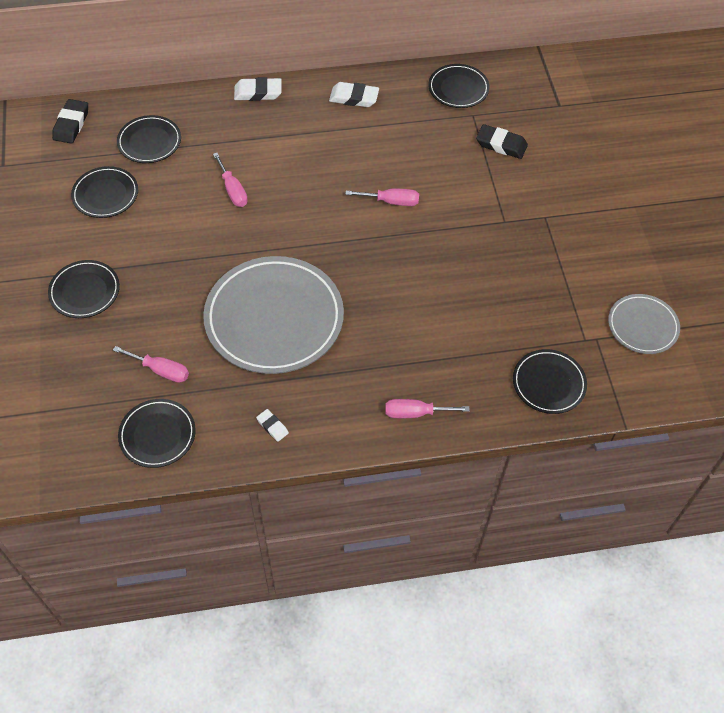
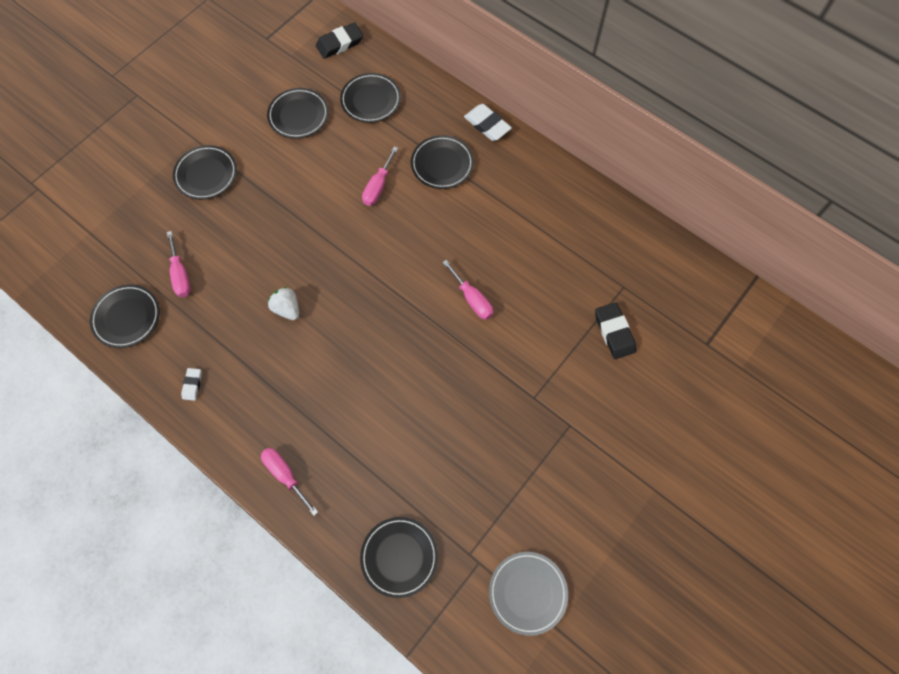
camera: 50 degrees right, 10 degrees up
grey plate [203,256,344,374] -> white strawberry [268,287,299,320]
white eraser [329,82,379,107] -> none
black plate [428,64,490,108] -> black plate moved to [411,135,474,189]

